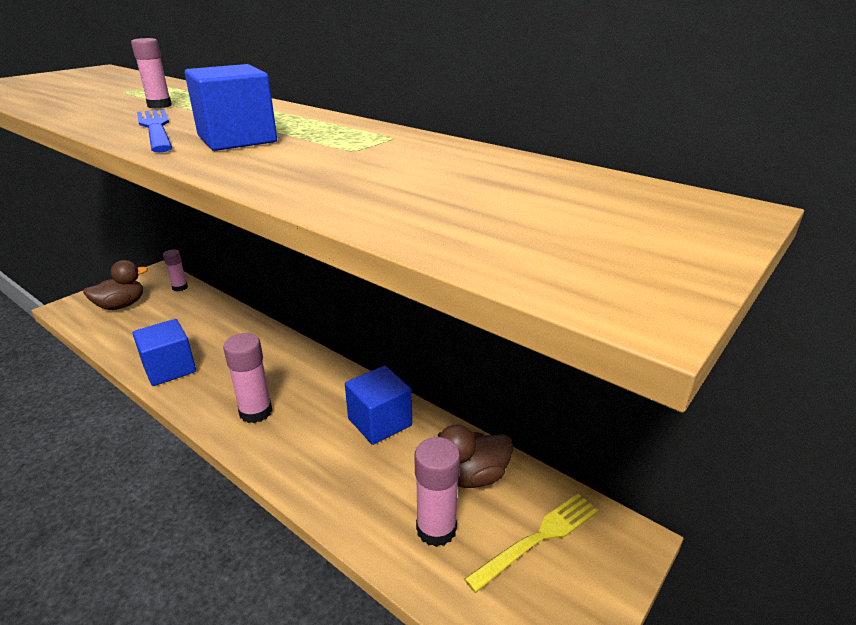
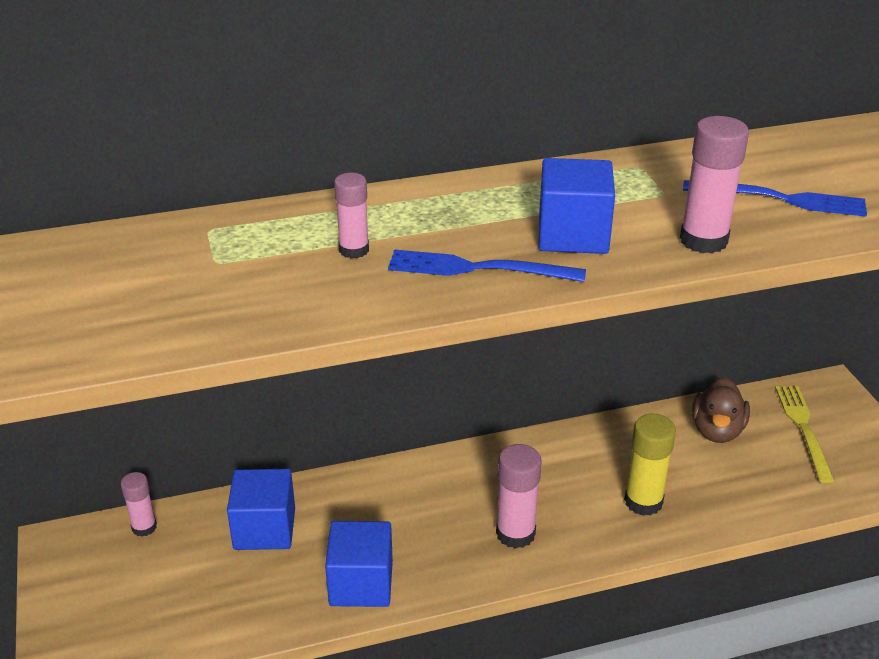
camera: 55 degrees left, 5 degrees up
brown duck [83,260,148,310] -> none
blue cube [345,366,412,445] -> blue cube moved to [227,469,295,550]
pink glue stick [415,437,460,547] -> pink glue stick moved to [680,116,749,253]
none -> yellow glue stick [624,414,676,516]
none -> blue fork [683,180,867,217]

